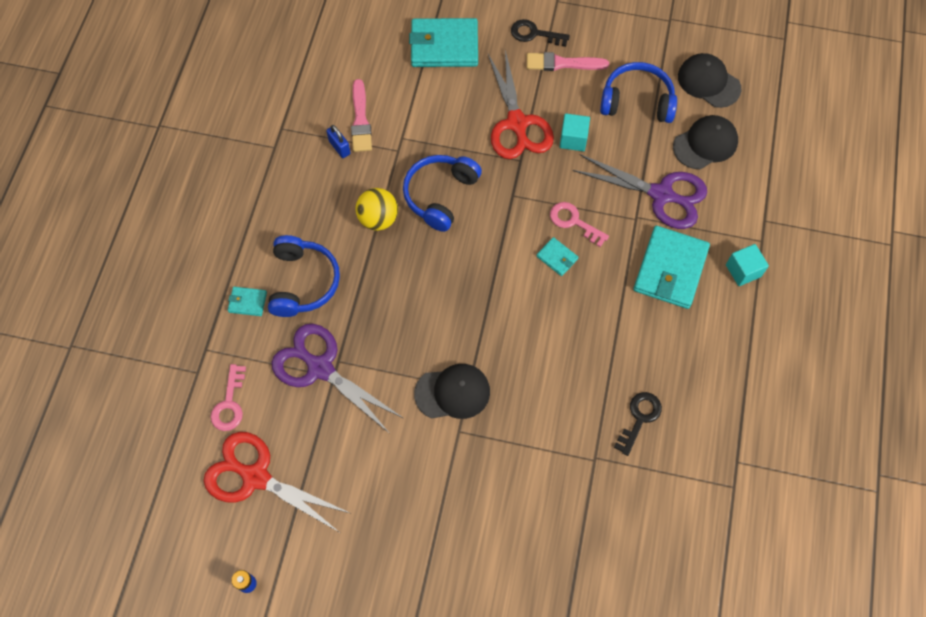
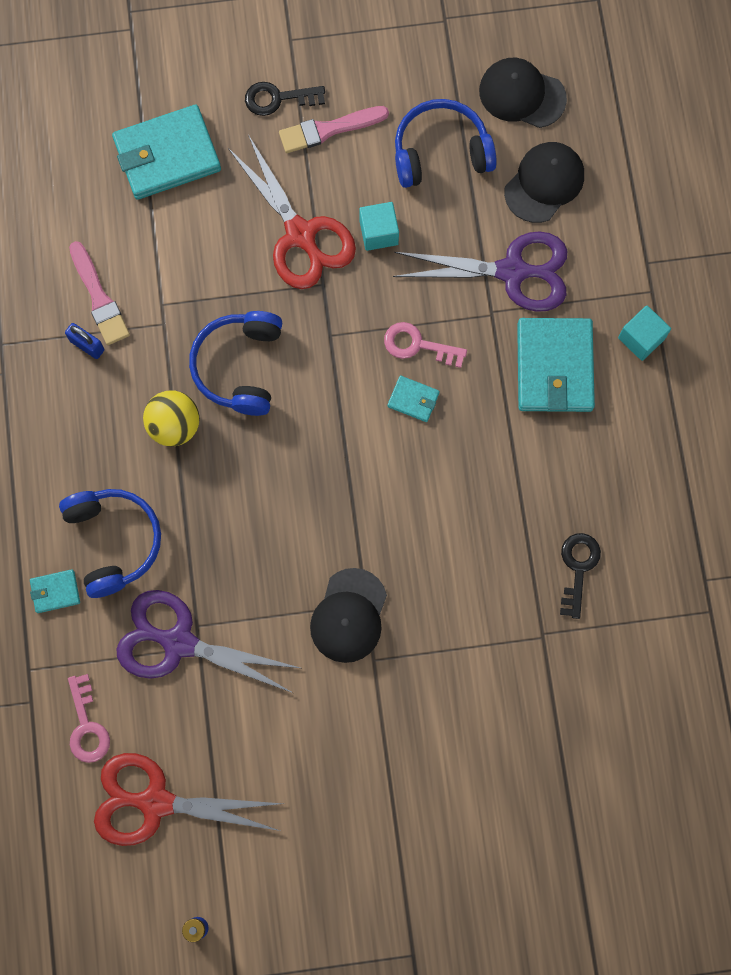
camera: 20 degrees left, 10 degrees up
black cap [414,364,490,419] -> black cap turned 135 degrees clockwise [310,568,387,663]

